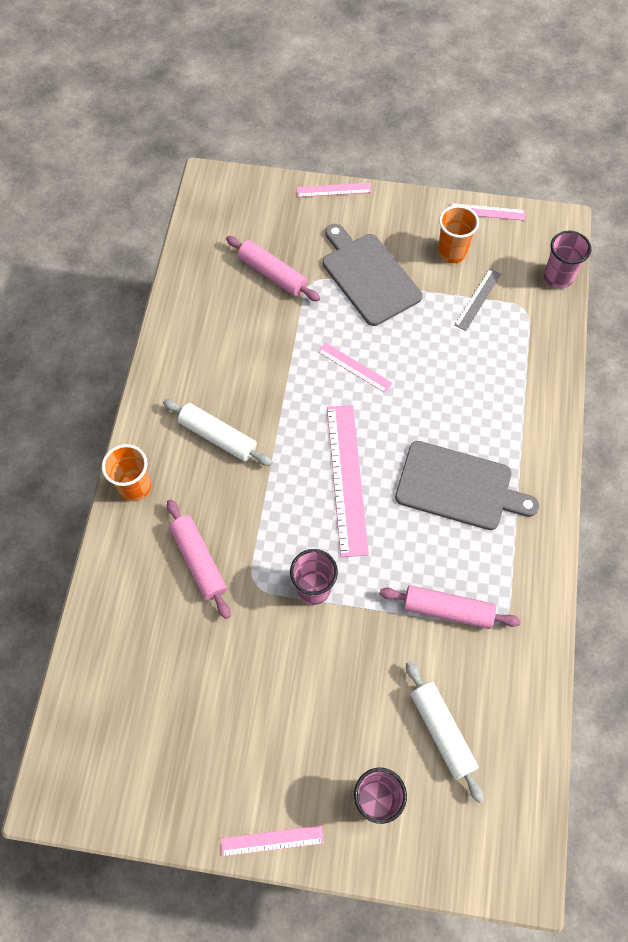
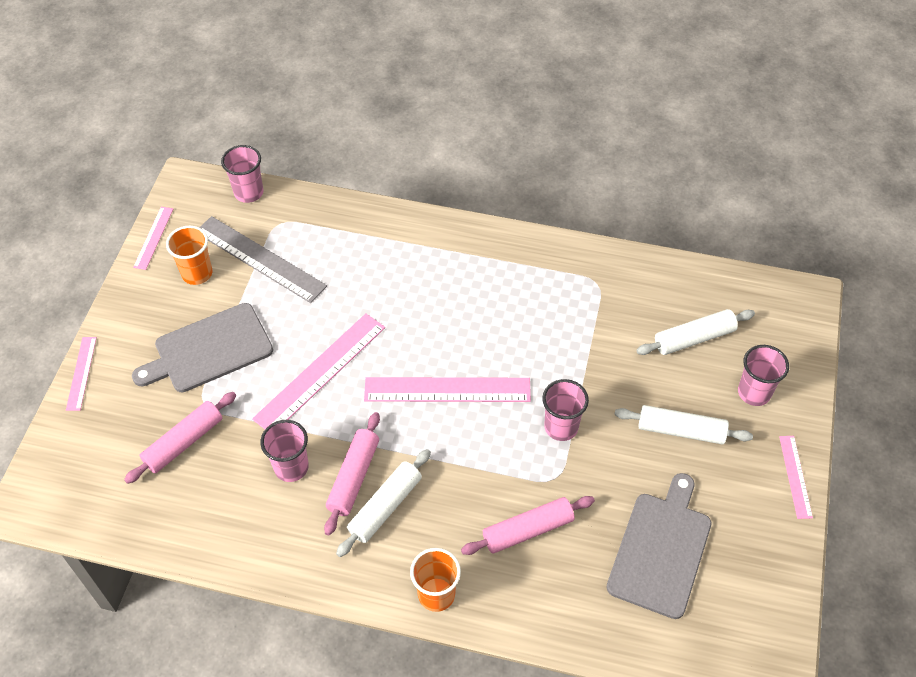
camera: 85 degrees left, 10 degrees down
pink ruler [318,342,393,393] -> pink ruler [252,313,385,429], size x1.89
pink rolling pin [380,585,521,629] -> pink rolling pin moved to [324,412,380,536]
grey cutting board [395,441,539,530] -> grey cutting board moved to [606,473,712,619]
grey ruler [454,269,501,331] -> grey ruler [199,216,327,303], size x1.89
none -> pink cup [260,420,309,482]
none -> white rolling pin [614,405,753,445]

